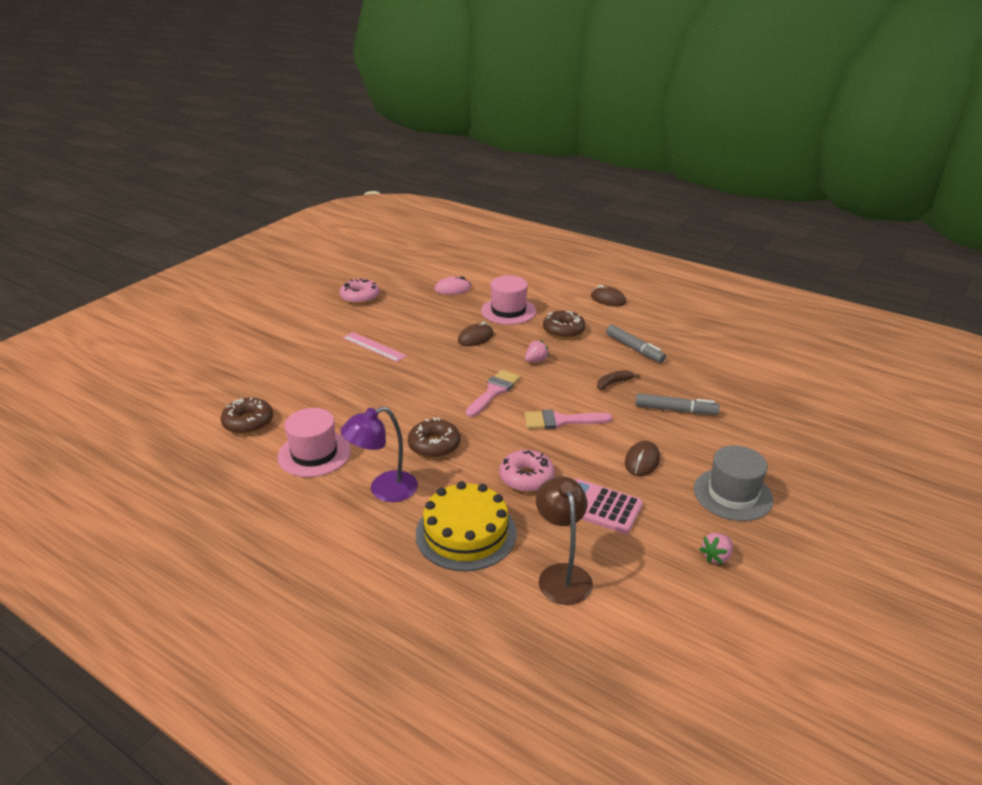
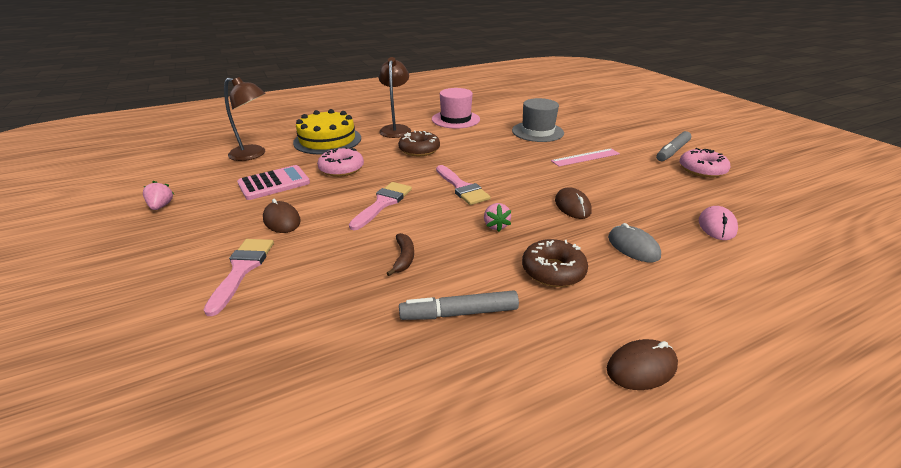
camera: 120 degrees right, 0 degrees up
brown donut [220,397,273,434] -> none
purple lamp [340,406,418,502] -> brown lamp [379,57,411,138]
pink hat [481,275,536,325] -> grey mouse [608,223,661,262]
grey marker [635,393,720,415] -> grey marker moved to [656,131,691,161]
grey hat [694,445,773,521] -> grey hat moved to [512,98,564,142]
none -> pink brush [204,239,274,316]

